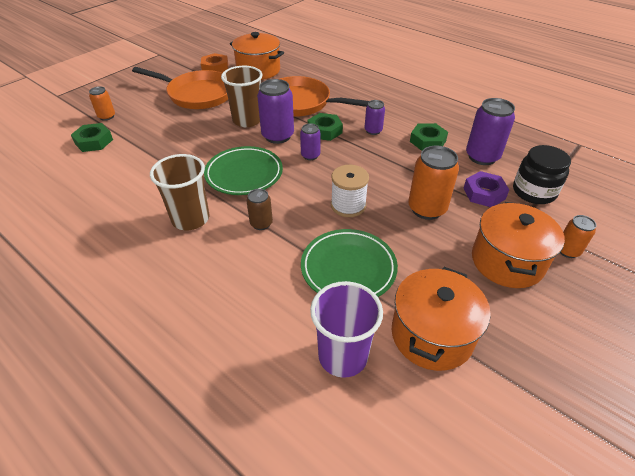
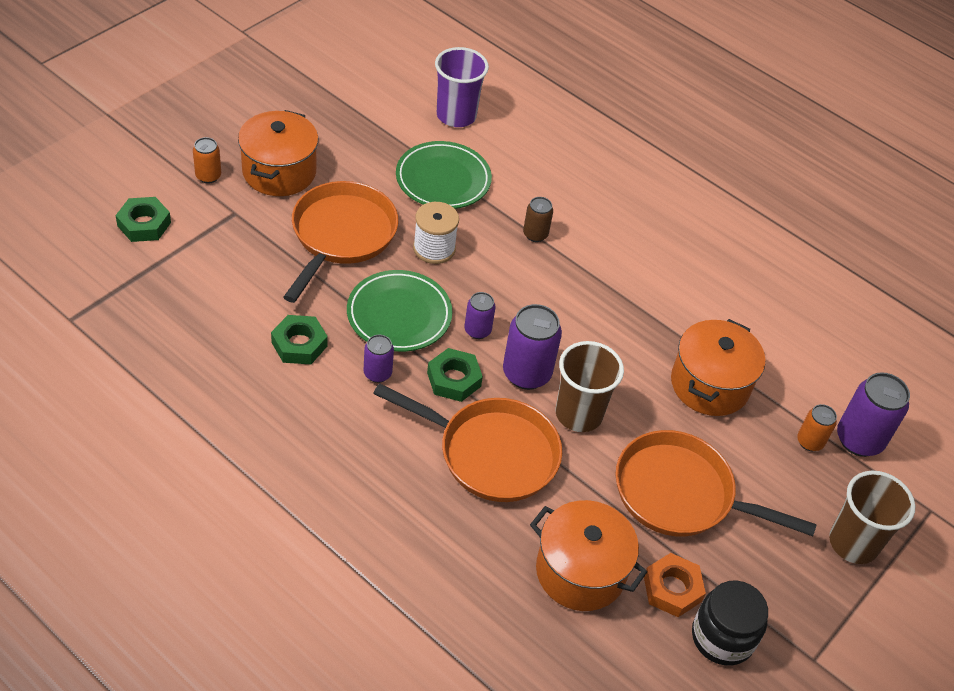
camera: 175 degrees right, 5 degrees up
green nut [71,123,113,152] -> green nut moved to [116,197,171,242]
brown cup [150,154,210,230] -> brown cup moved to [829,471,915,564]
green plate [204,146,283,195] -> green plate moved to [347,270,453,352]
orange pot [392,267,491,371] -> orange pot moved to [671,319,765,416]
orange can [408,146,459,220] -> orange pan [283,181,398,303]
purple nut [463,171,509,207] -> none
purple can [466,98,515,165] -> purple can moved to [837,372,910,457]
black jar [513,145,571,204] -> black jar moved to [692,580,768,666]

